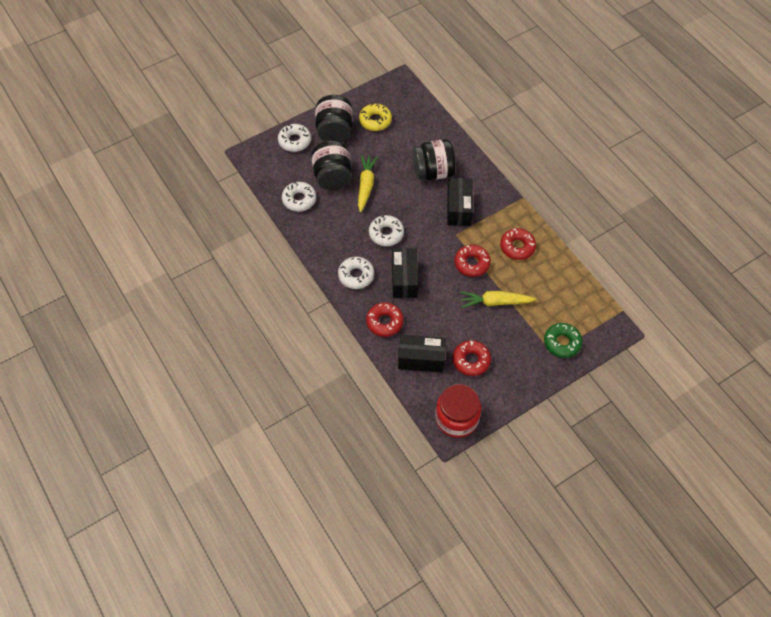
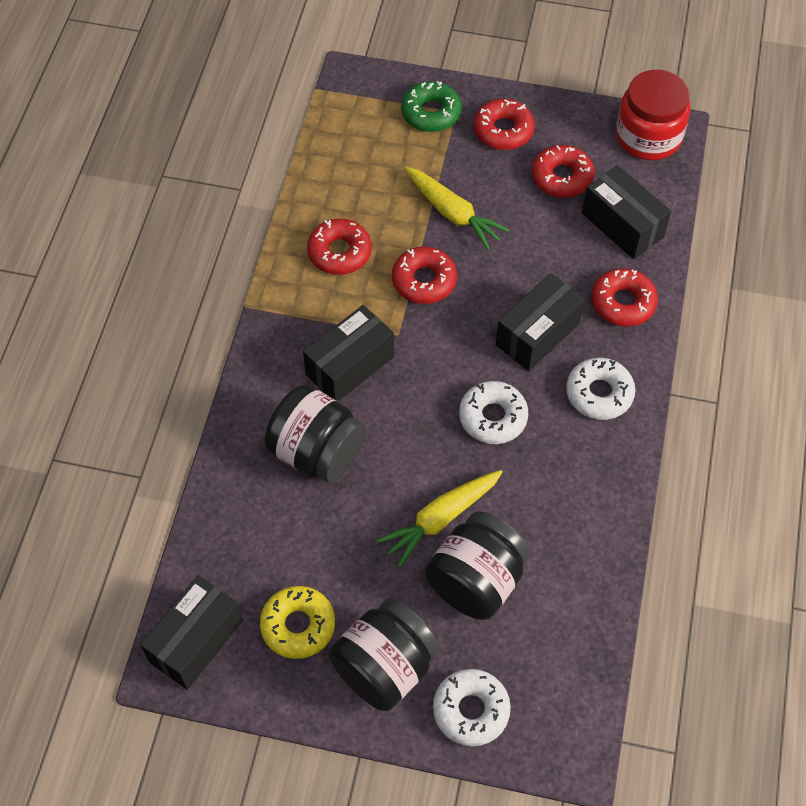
camera: 135 degrees left, 0 degrees up
white donut [282,182,316,212] -> none
none -> black box [140,575,243,690]
none -> red donut [473,99,535,150]

